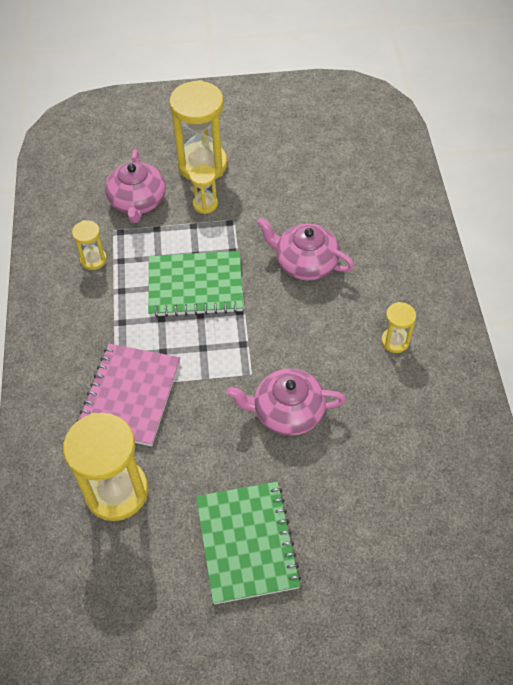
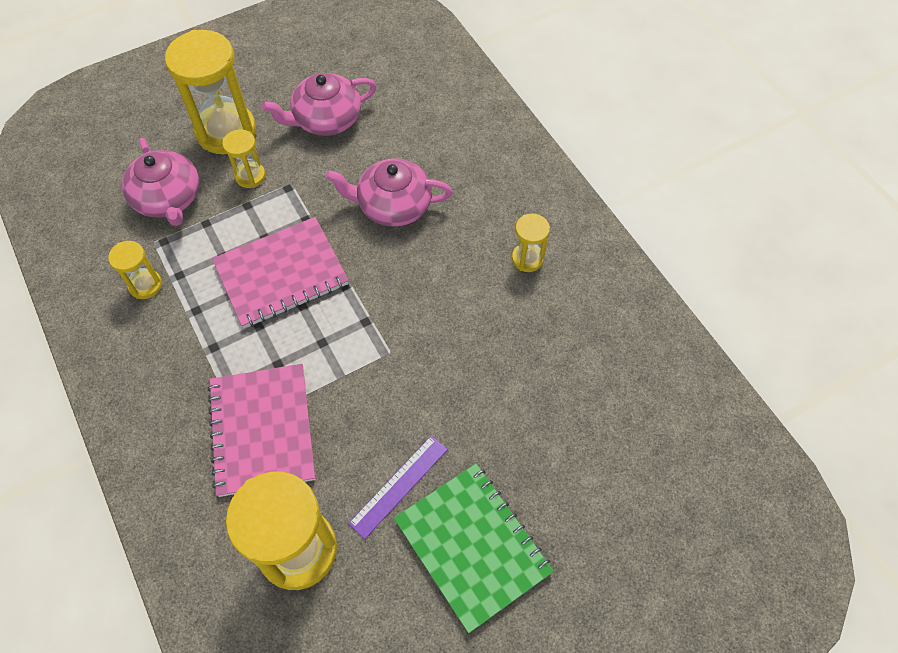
camera: 25 degrees left, 5 degrees up
green notebook [148,251,243,317] -> pink notebook [212,217,349,328]
pink teapot [226,368,346,436] -> pink teapot moved to [262,73,376,136]
none -> purple ruler [348,435,448,539]

